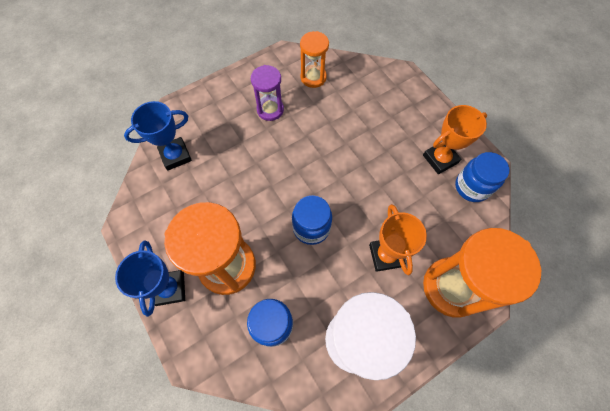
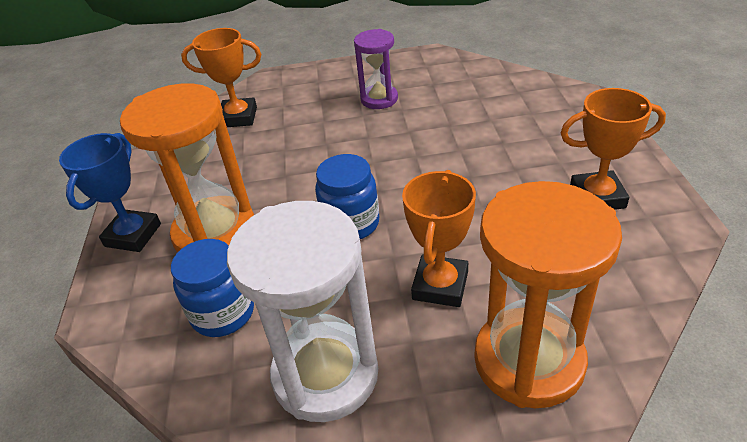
camera: 30 degrees right, 25 degrees down
blue trophy [124,101,192,170] -> orange trophy [181,28,261,127]
orange hourglass [300,31,329,88] -> none
blue jar [455,152,509,202] -> none

